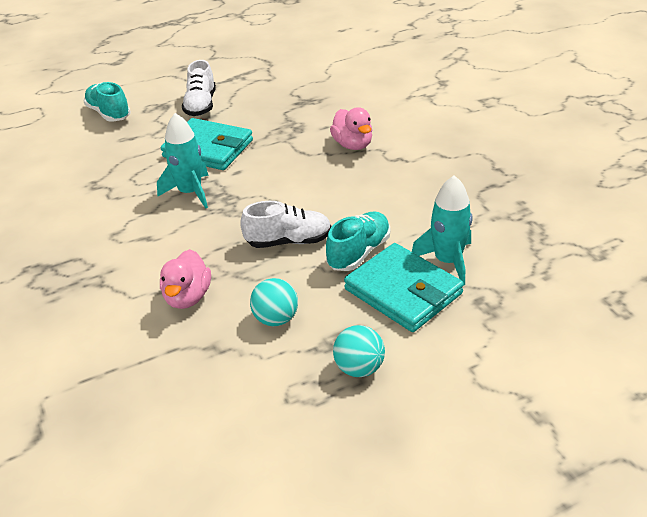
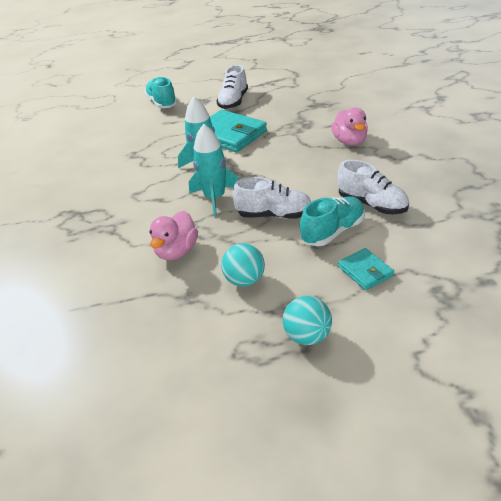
camera: 15 degrees right, 0 degrees up
turquoise wallet [344,243,464,332] -> turquoise wallet [338,248,394,290], size x0.51
turquoise rocket [412,175,472,285] -> turquoise rocket moved to [189,124,239,216]
none -> white shoe [337,160,409,214]

